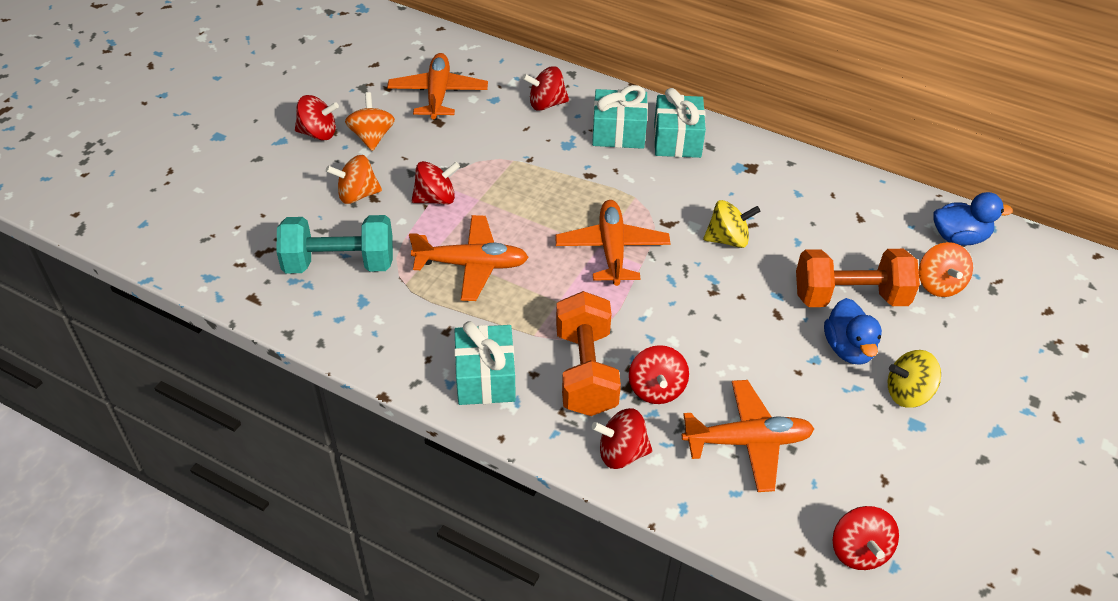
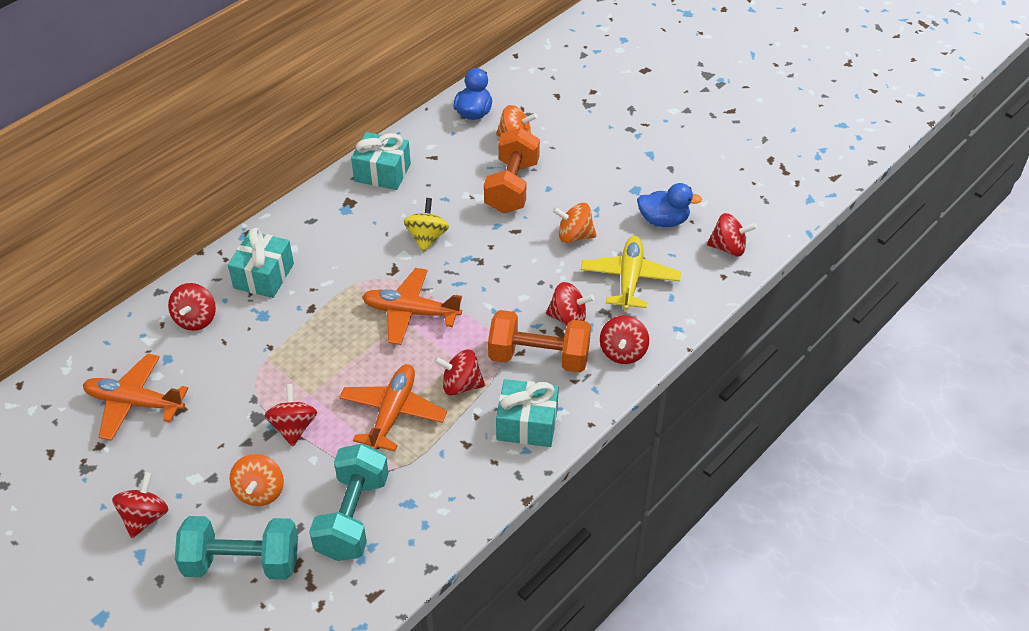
camera: 75 degrees left, 0 degrees up
orange spinning top [345,92,395,151] -> orange spinning top moved to [552,203,597,243]
turquoise gift [654,88,706,158] -> turquoise gift moved to [351,132,411,190]
orange plane [682,380,814,492] -> yellow plane [581,236,681,311]
blue duck [824,298,882,365] -> blue duck moved to [637,183,702,227]
yellow spinning top [888,350,941,408] -> none
none -> turquoise dumbbell [175,516,298,580]
none -> red spinning top [434,350,485,396]

